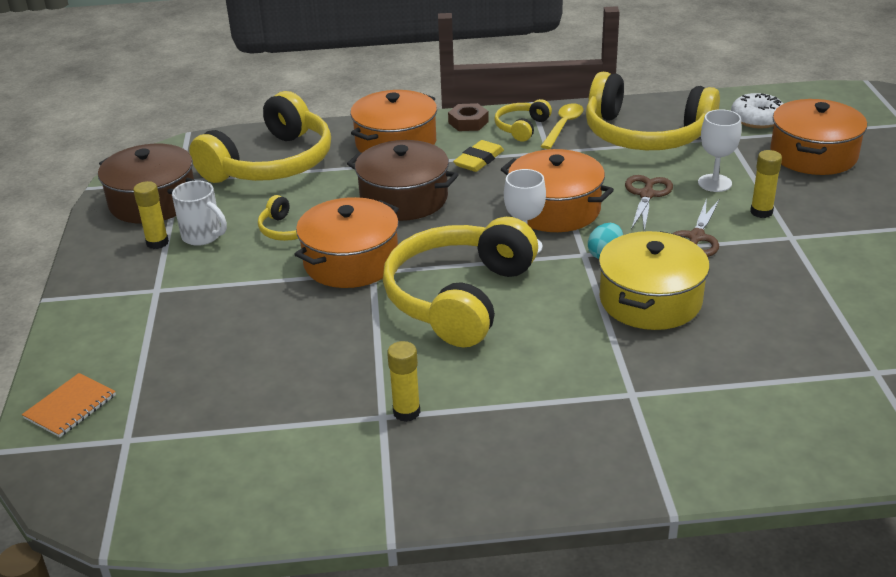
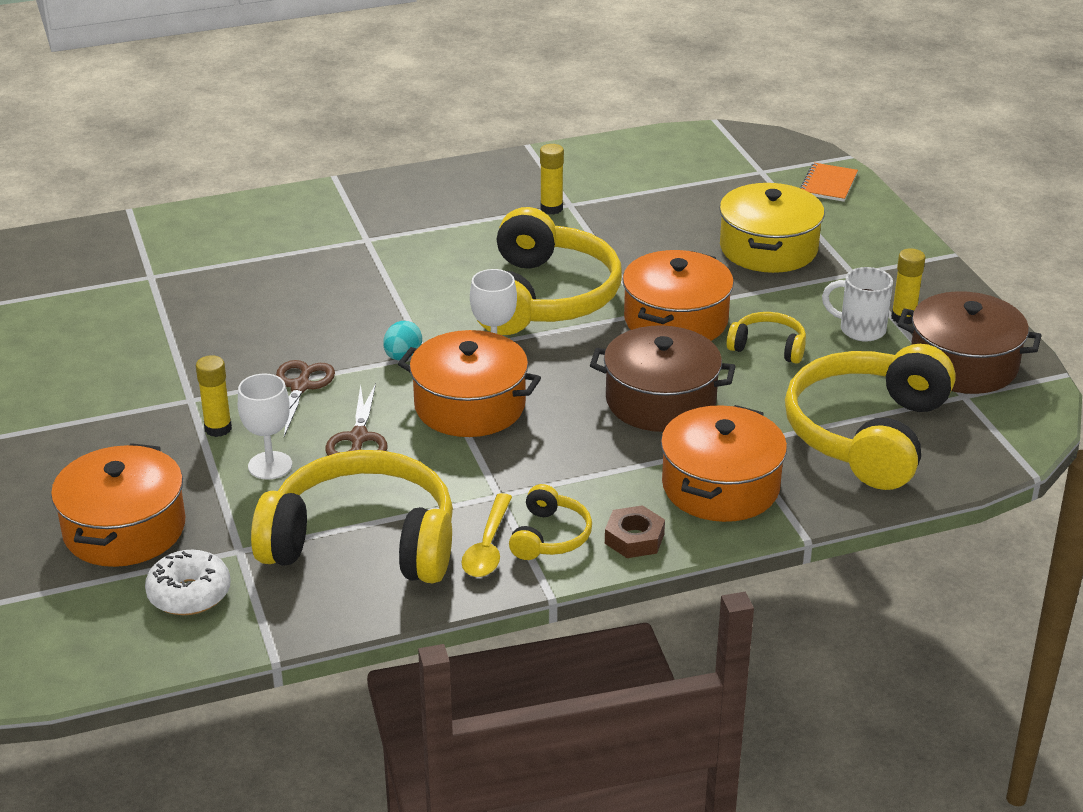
camera: 165 degrees right, 0 degrees up
yellow eraser [453,140,504,172] -> none
yellow pot [599,231,710,330] -> yellow pot moved to [719,183,824,273]

